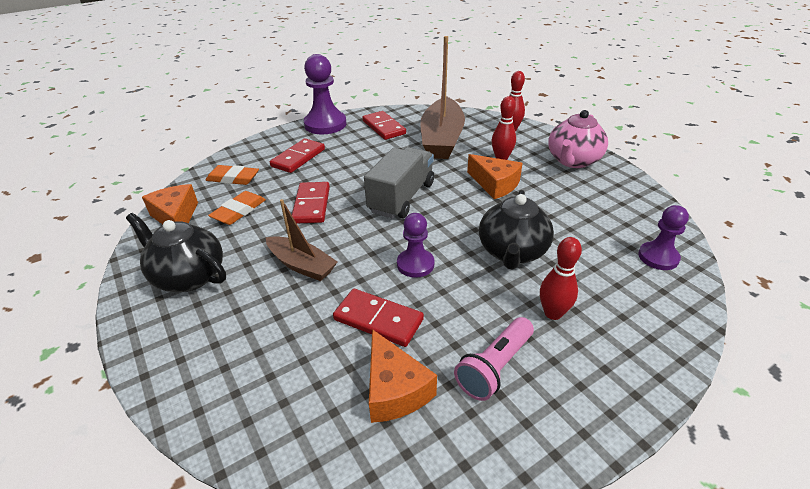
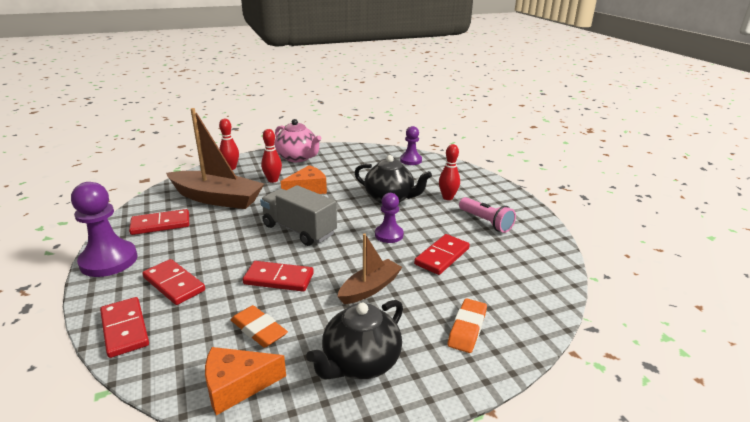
camera: 80 degrees left, 10 degrees down
orange eraser [206,165,259,185] -> orange eraser moved to [448,298,487,353]
orange cheese [369,329,437,423] -> none
none -> red domino [100,297,149,358]

